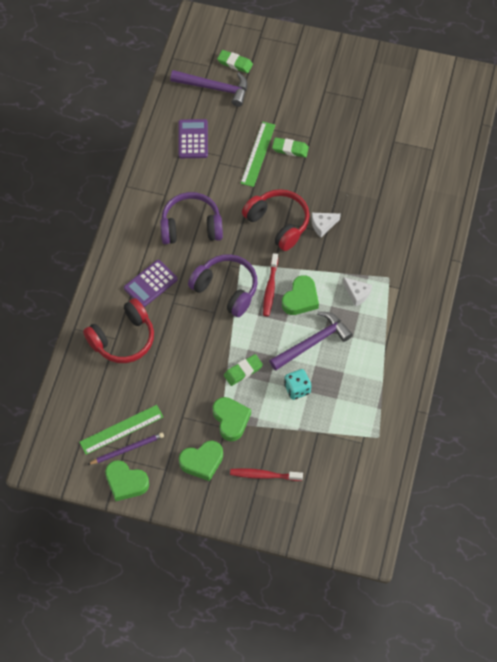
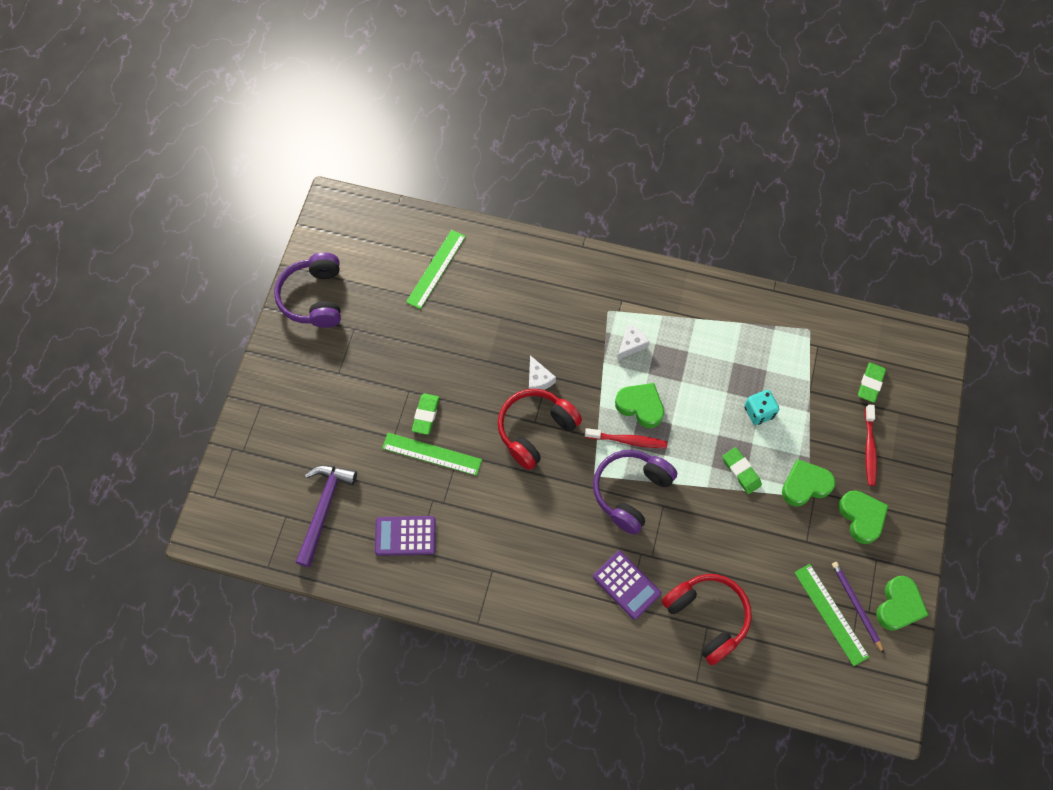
camera: 90 degrees left, 5 degrees up
purple headphones [160,192,223,244] -> purple headphones moved to [274,252,341,328]
green eraser [217,50,253,73] -> green eraser moved to [858,362,886,403]
purple hammer [269,312,353,371] -> none
none -> green ruler [406,230,466,309]

